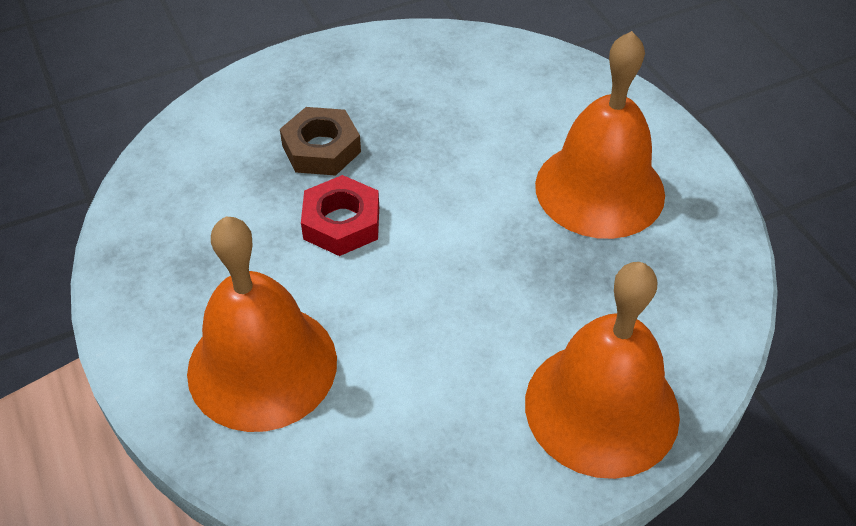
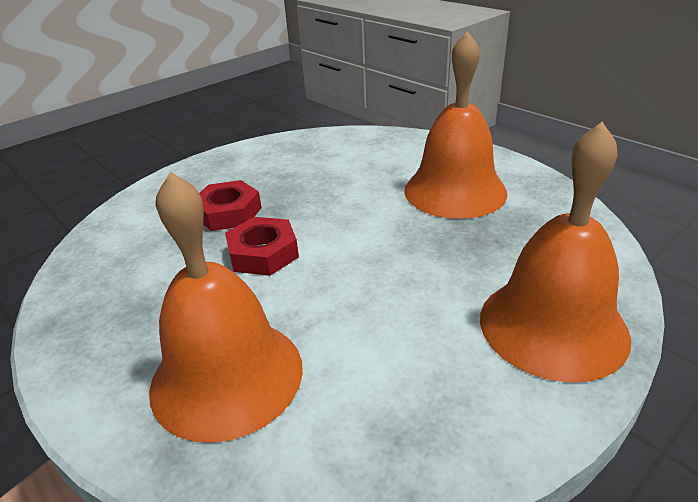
camera: 15 degrees left, 15 degrees down
brown nut [280,107,361,176] -> red nut [199,180,262,231]

